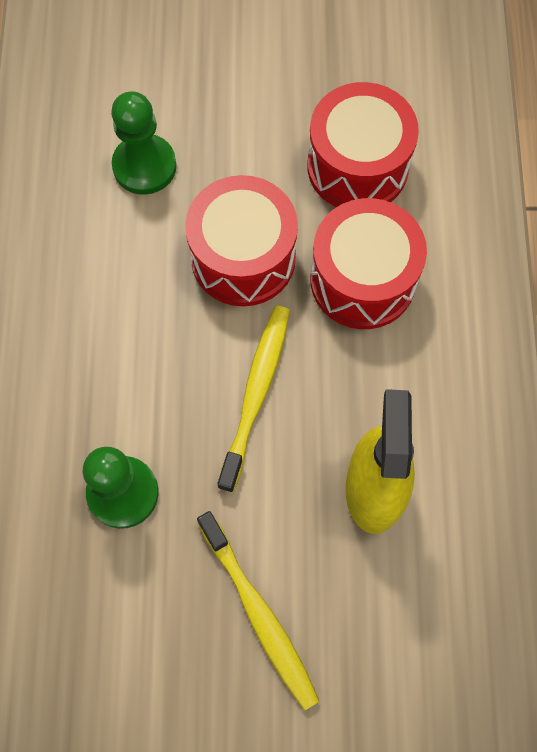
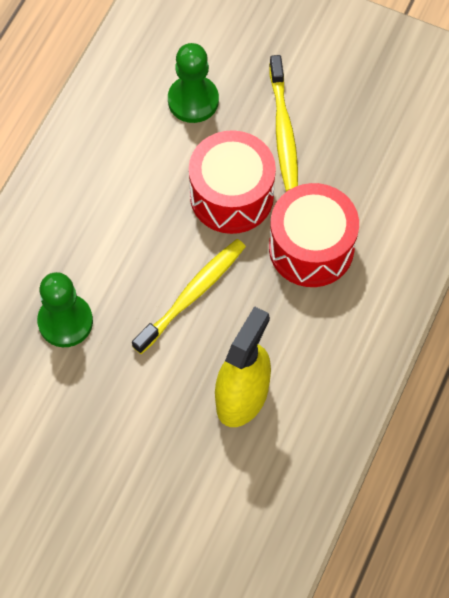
camera: 25 degrees right, 5 degrees down
yellow toothbrush [197,511,319,711] -> yellow toothbrush moved to [269,55,298,191]
red drum [307,82,419,207] -> none

